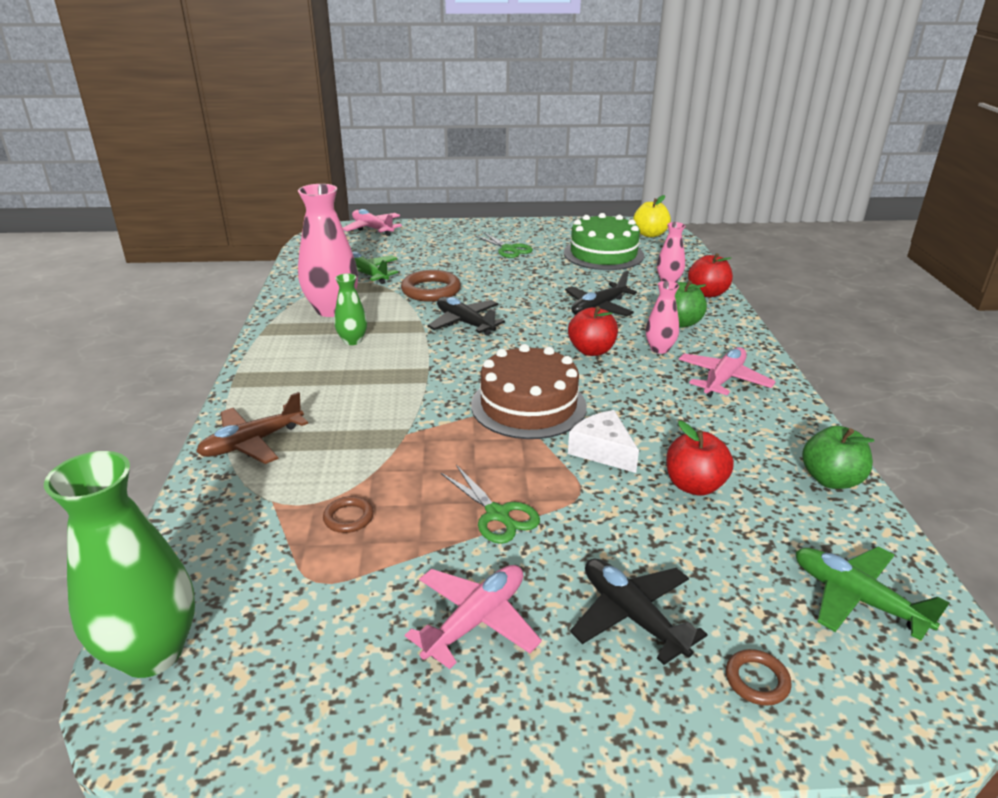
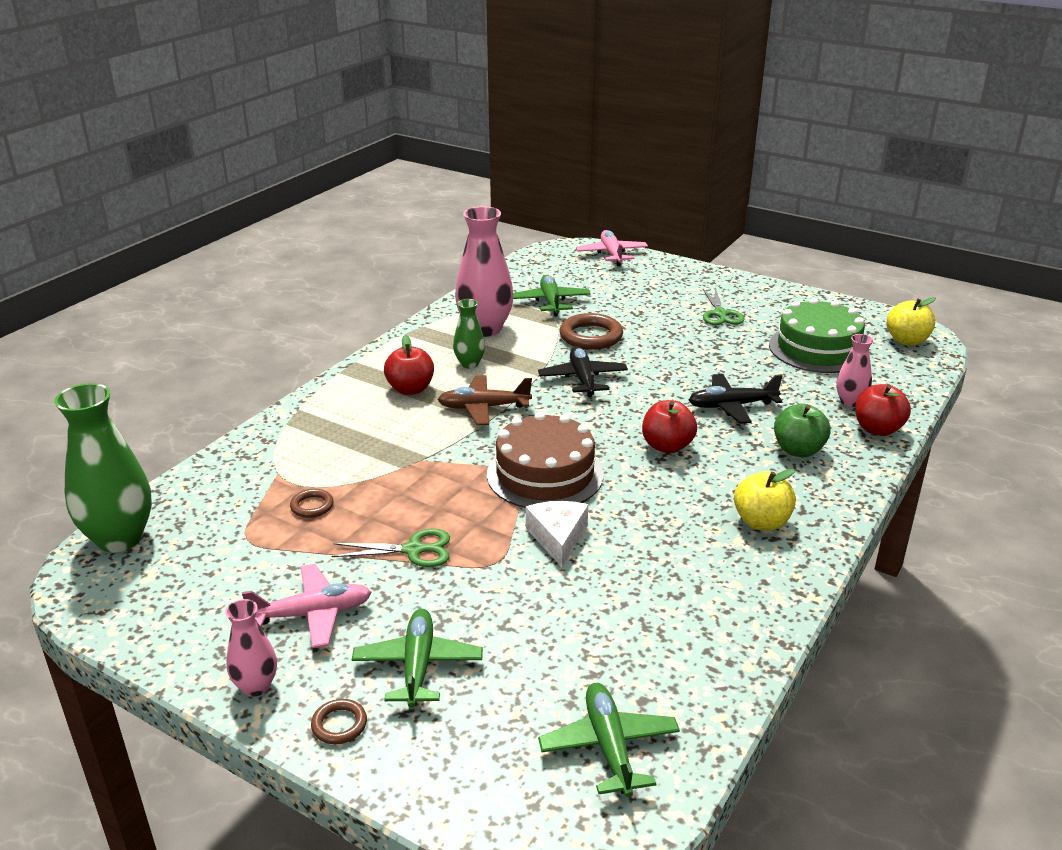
camera: 35 degrees right, 0 degrees up
brown plane [196,392,308,464] -> brown plane moved to [437,375,532,425]
green scissors [441,465,540,544] -> green scissors turned 90 degrees counterclockwise [332,529,450,567]
black plane [570,559,708,665] -> green plane [352,609,483,708]
pink vase [646,281,679,354] -> pink vase moved to [225,599,277,697]
red apple [666,421,734,496] -> red apple moved to [384,335,434,395]
pink plane [679,347,776,397] -> yellow apple [734,469,796,531]
brown ring [726,649,792,706] -> brown ring moved to [311,699,367,744]
green apple [802,426,874,489] -> none

